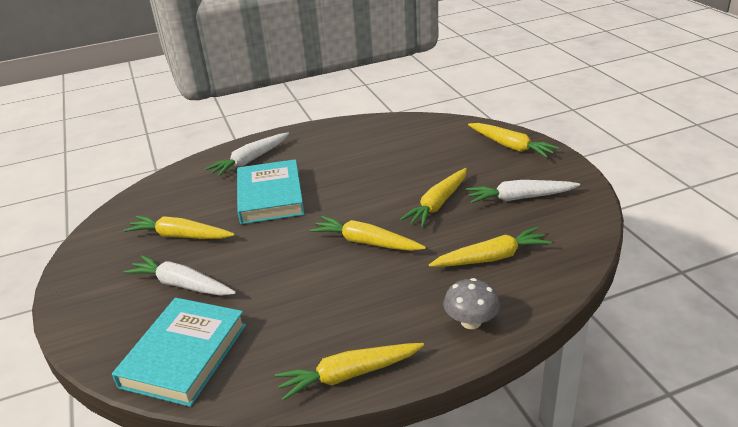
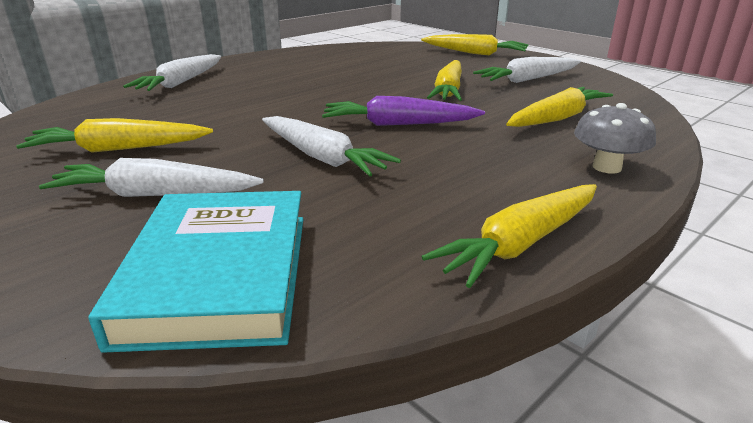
camera: 25 degrees left, 5 degrees down
turquoise book [237,159,304,224] -> none
yellow carrot [310,216,426,251] -> purple carrot [322,96,485,126]
none -> white carrot [262,116,401,176]

